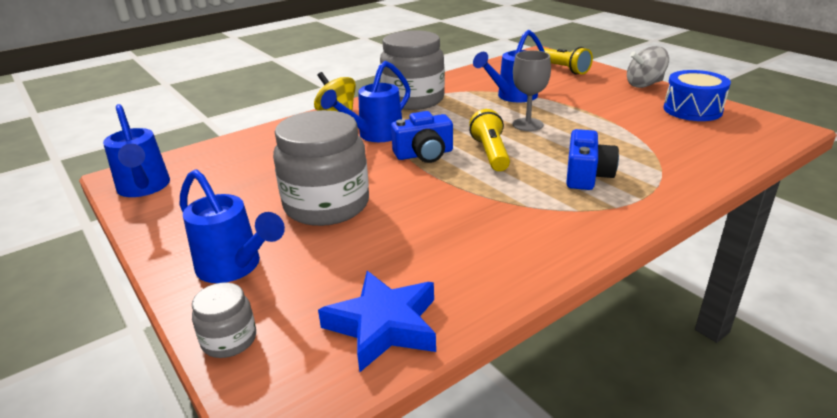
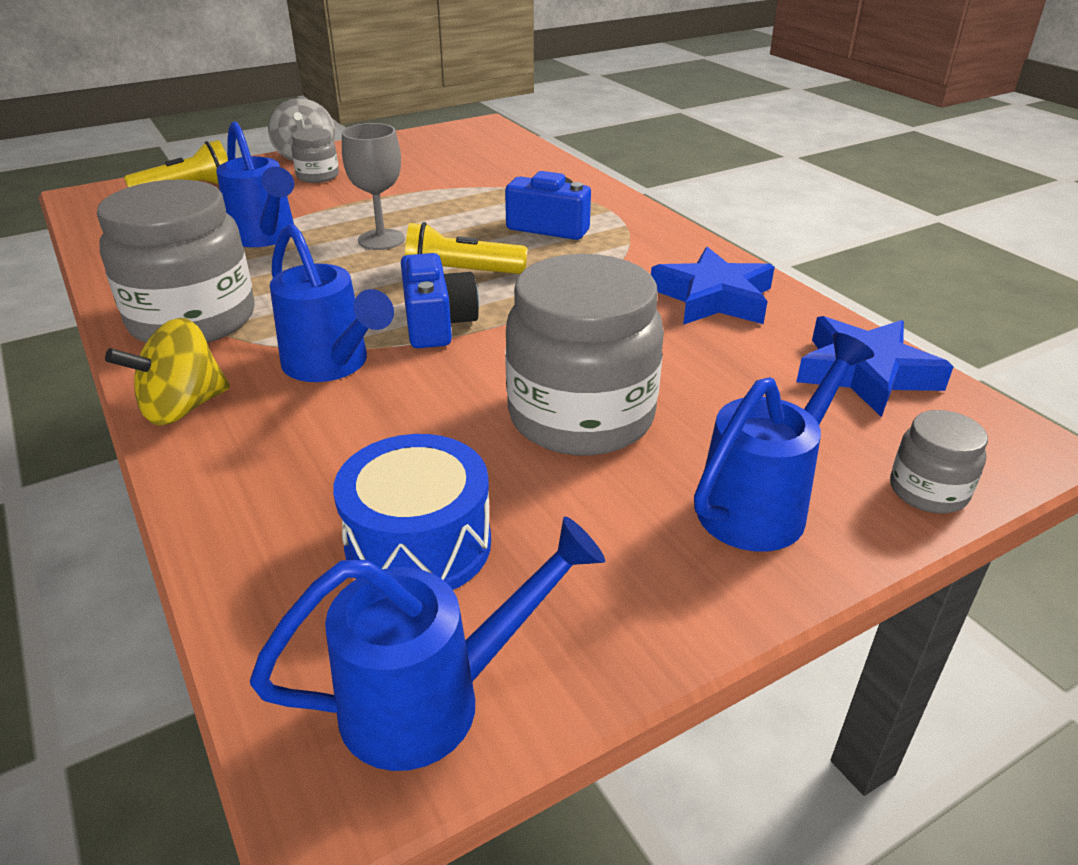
camera: 85 degrees left, 5 degrees up
blue drum [664,70,731,121] -> blue drum moved to [333,434,491,590]
none -> grey jar [291,128,339,183]
none -> blue star [651,247,775,325]

